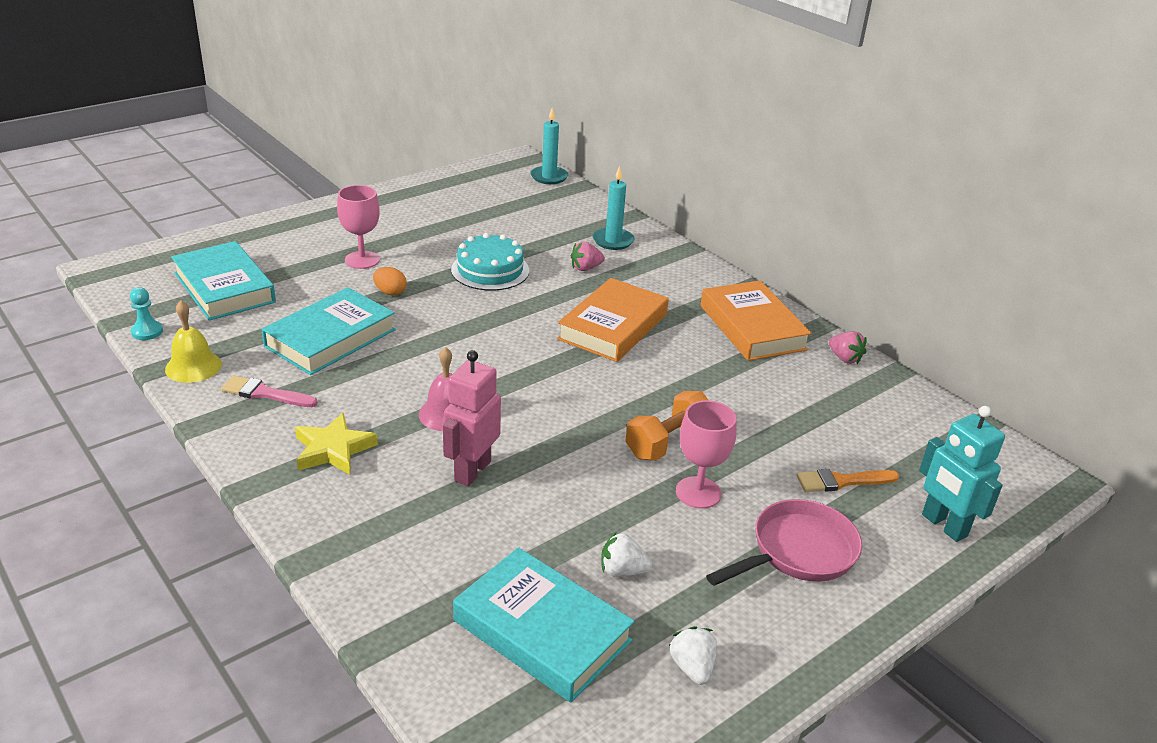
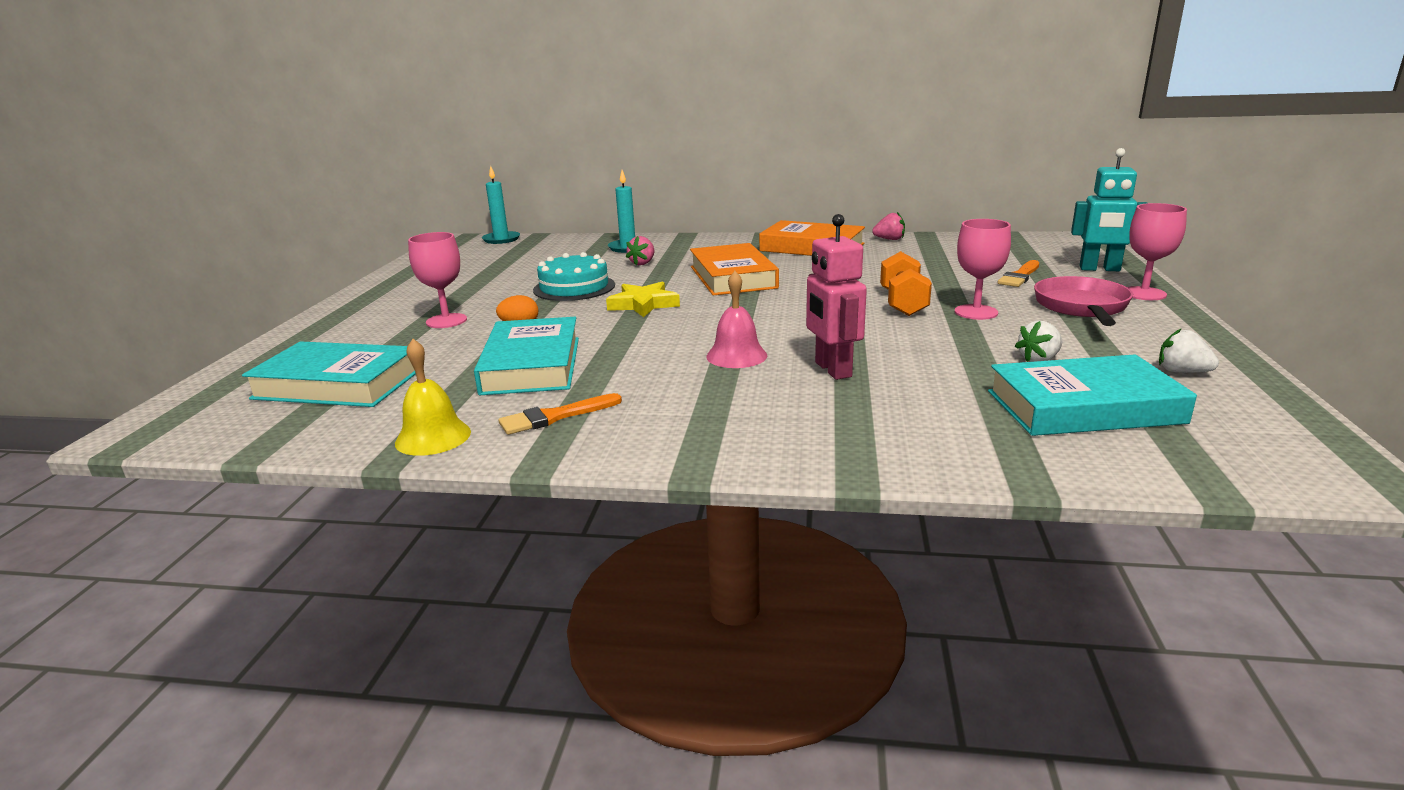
camera: 40 degrees left, 10 degrees down
turquoise pawn [130,287,163,340] -> none
pink brush [221,375,318,407] -> orange brush [498,393,622,435]
yellow star [295,413,378,475] -> yellow star moved to [606,282,680,317]
none -> pink goblet [1127,203,1187,300]

